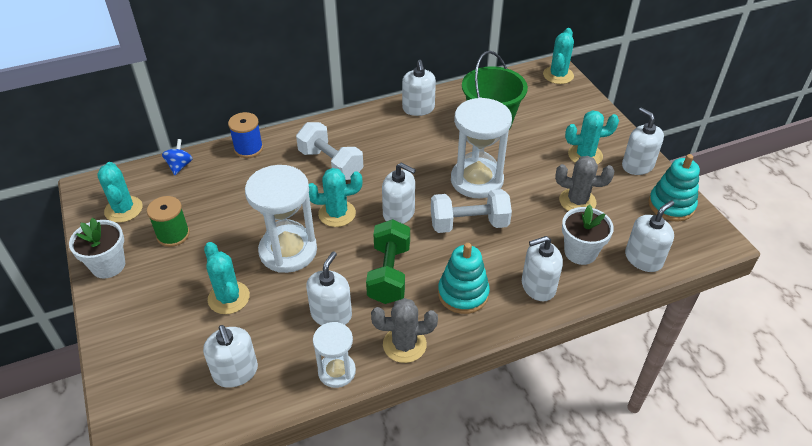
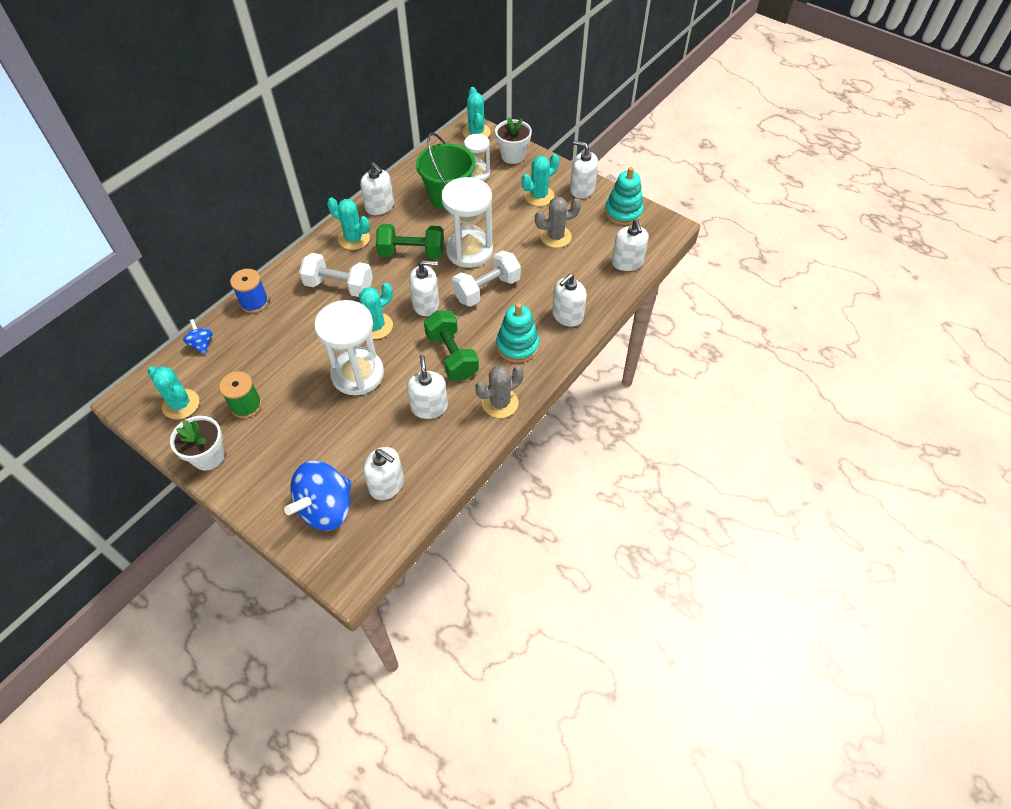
camera: 30 degrees left, 10 degrees up
turquoise cactus [204,242,250,314] -> turquoise cactus moved to [327,197,370,250]
white hourglass [313,322,356,388] -> white hourglass moved to [464,134,490,181]
white flower pot [562,204,614,265] -> white flower pot moved to [495,116,532,164]
white soap dispenser [625,200,674,272] -> white soap dispenser turned 150 degrees clockwise [612,219,649,271]
none -> blue spinning top [284,461,351,531]
none -> green dumbbell [376,224,444,259]

